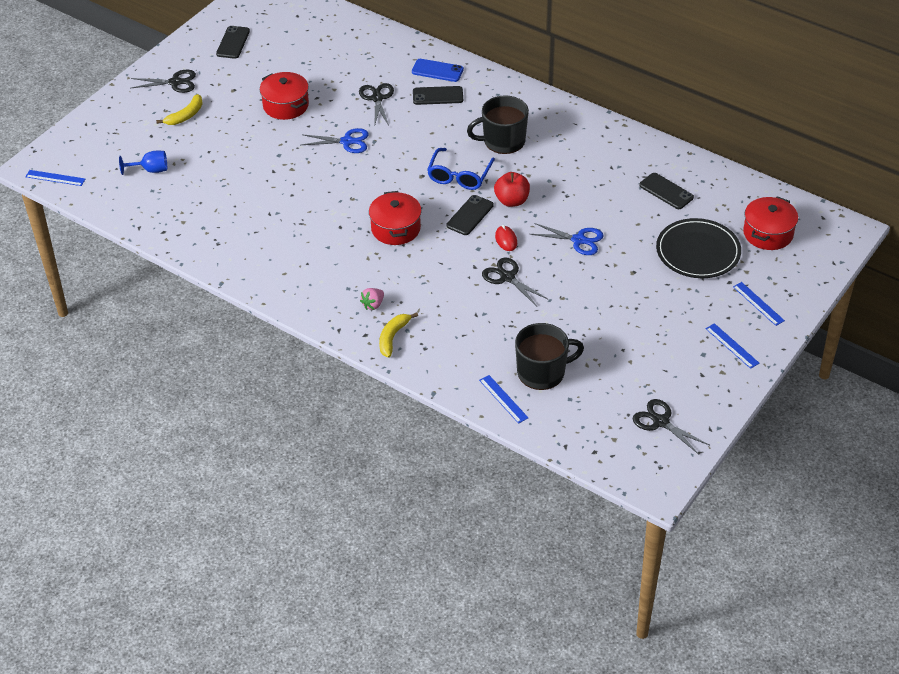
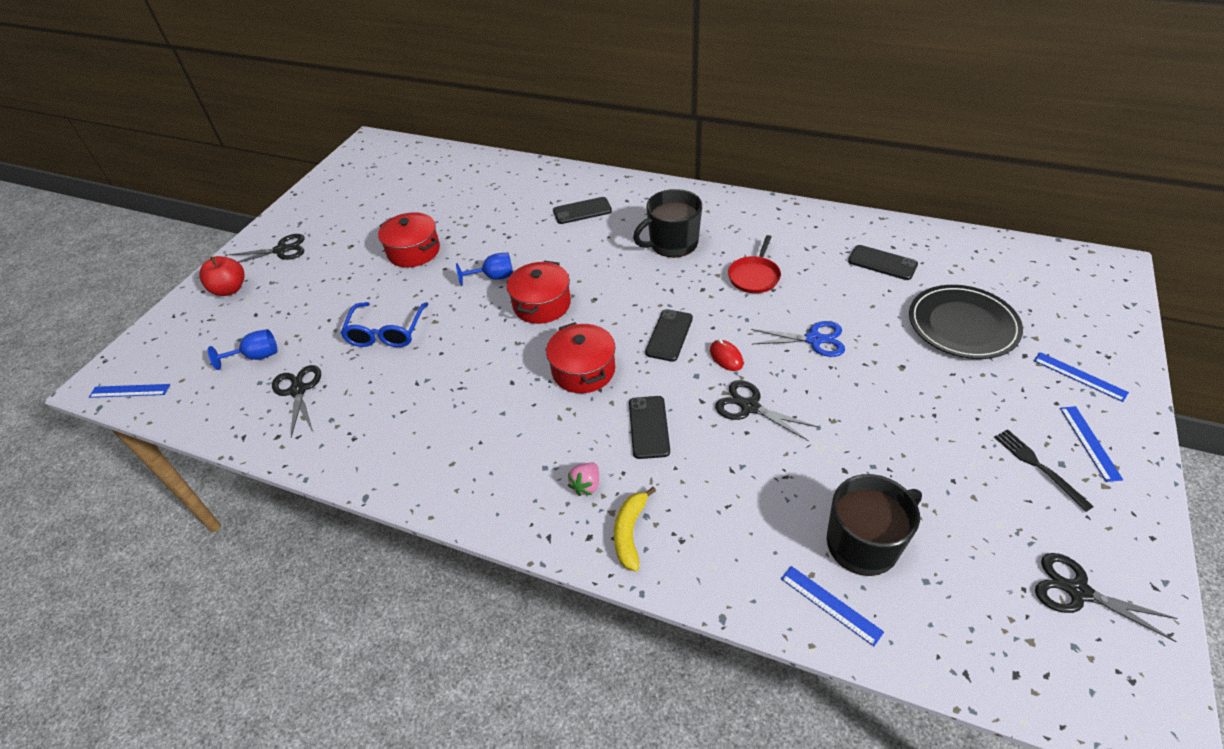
camera: 10 degrees left, 0 degrees up
yellow banana [156,94,203,125] -> none
black phone [216,26,250,59] -> black phone moved to [629,396,670,459]
blue scissors [302,128,369,153] -> blue goblet [456,253,513,286]
black scissors [359,83,394,127] -> black scissors moved to [272,365,321,438]
blue phone [412,59,464,82] -> none
blue glasses [427,148,495,190] -> blue glasses moved to [340,302,429,347]
red apple [494,172,530,207] -> red apple moved to [199,256,245,296]
blue ruler [706,323,760,369] -> blue ruler turned 45 degrees clockwise [1060,406,1123,482]
red pot [743,196,798,250] -> red pot moved to [507,260,571,324]
none -> red pan [728,235,781,293]
none -> black fork [994,429,1094,512]

